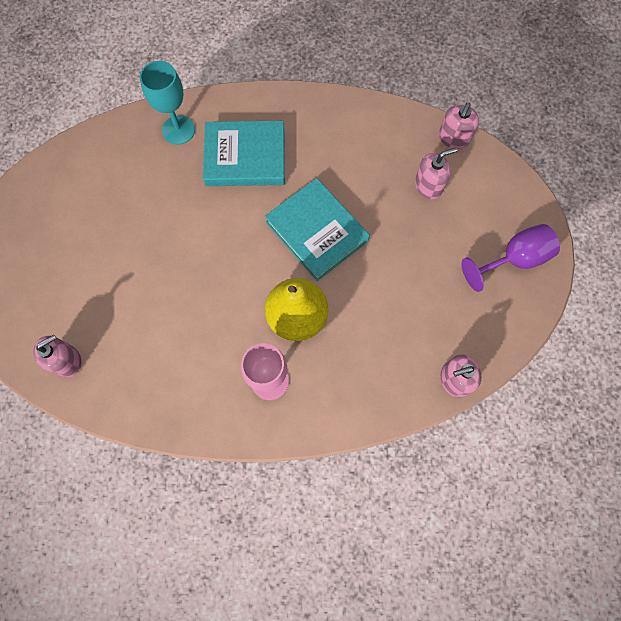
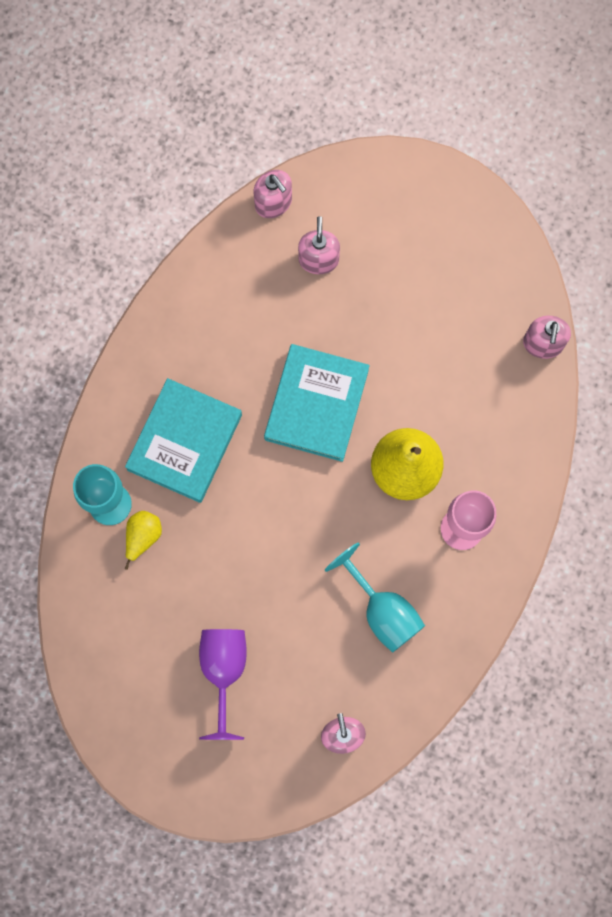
camera: 65 degrees left, 5 degrees up
turquoise book [265,178,370,281] -> turquoise book turned 60 degrees counterclockwise [264,344,370,462]
purple goblet [462,224,560,292] -> purple goblet moved to [199,629,247,740]
none -> yellow pear [125,511,162,570]
none -> turquoise goblet [325,543,425,653]

